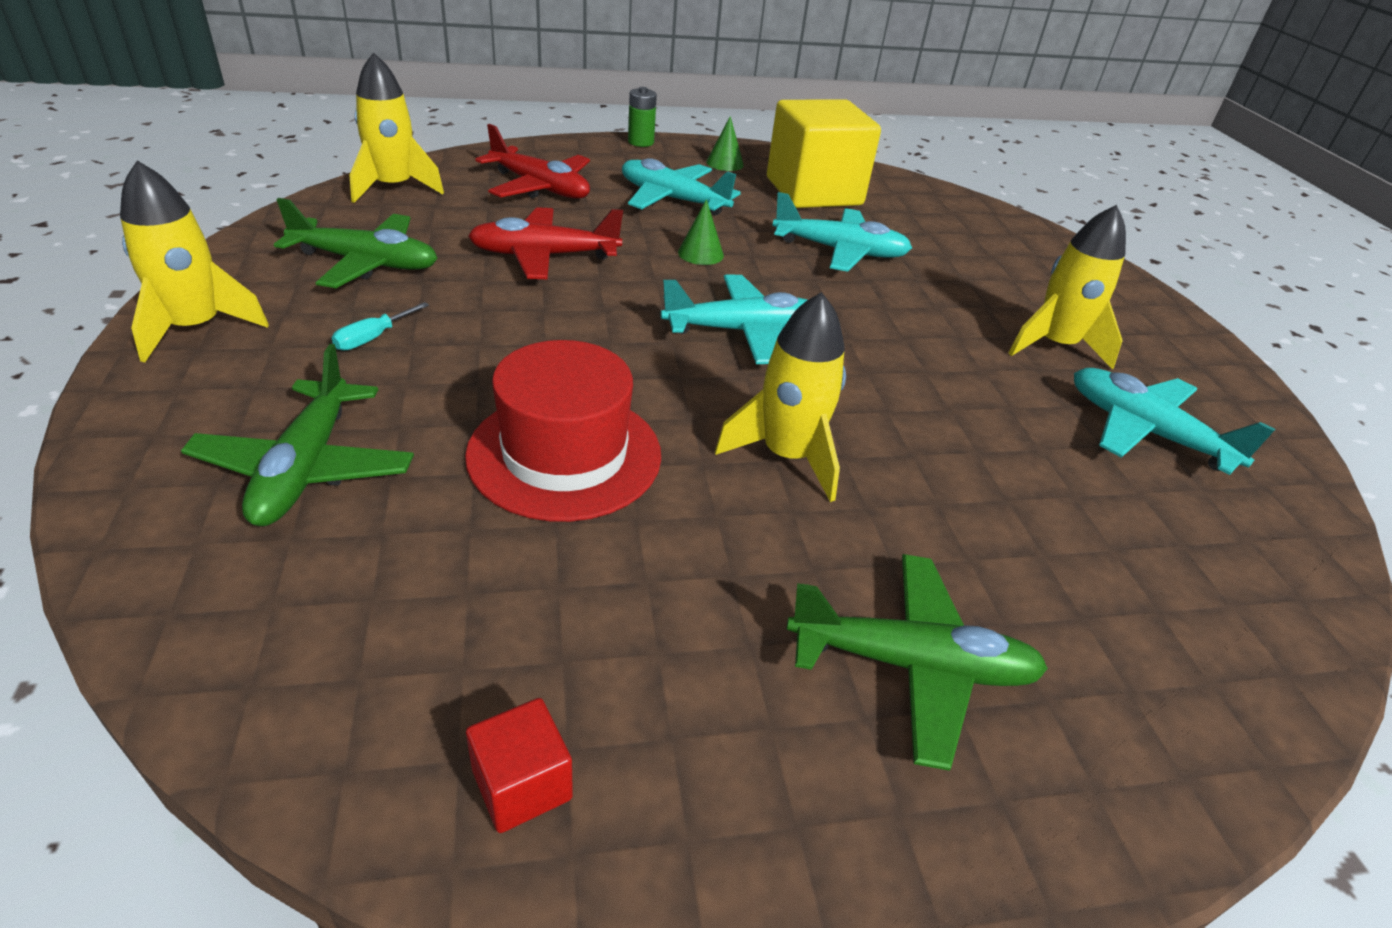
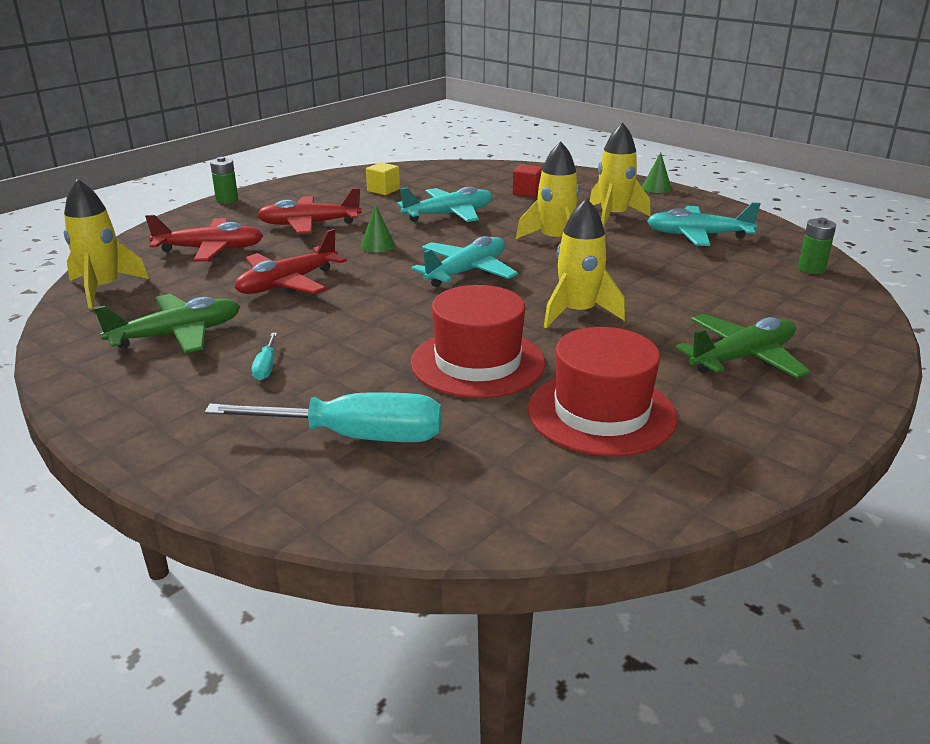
camera: 35 degrees left, 10 degrees down
yellow rocket [120,161,269,363] -> yellow rocket moved to [516,141,579,239]
green plane [181,344,414,526] -> turquoise screwdriver [205,392,442,442]
red cube [466,698,573,833] -> red cube moved to [513,164,543,197]
turquoise plane [622,158,741,216] -> red plane [257,188,362,234]
green cone [706,116,744,171] -> green cone moved to [642,152,672,193]
yellow cube [767,99,881,208] -> yellow cube [366,162,400,195], size x0.41
none -> red hat [528,327,677,456]
none -> green battery [798,218,836,274]

